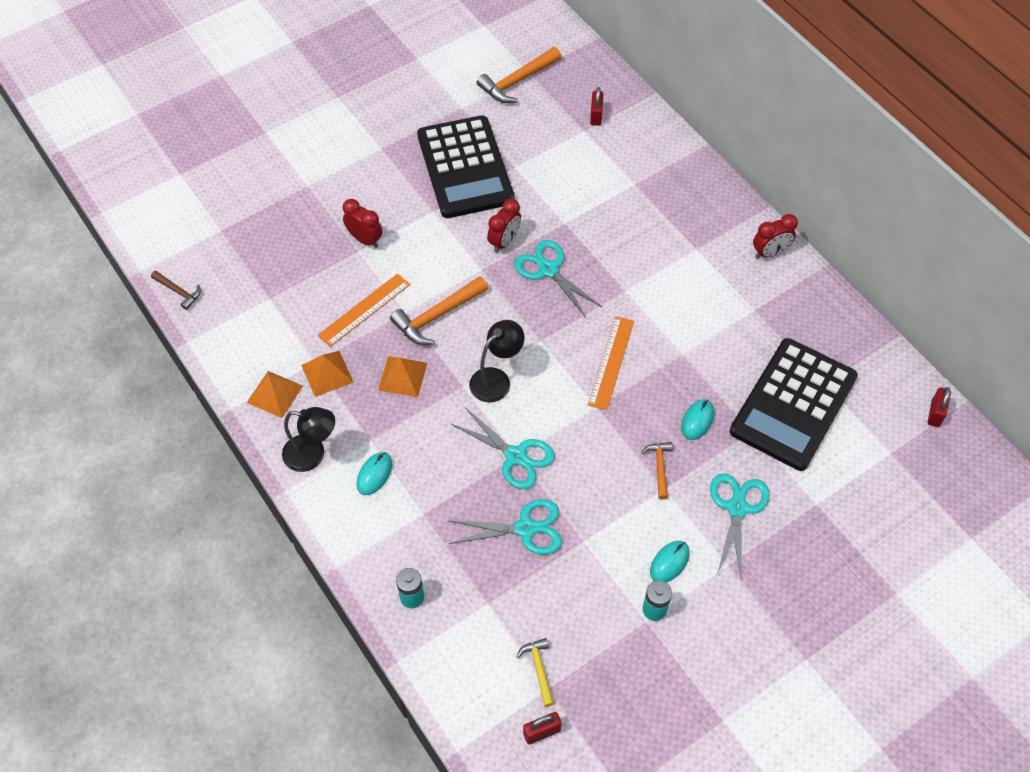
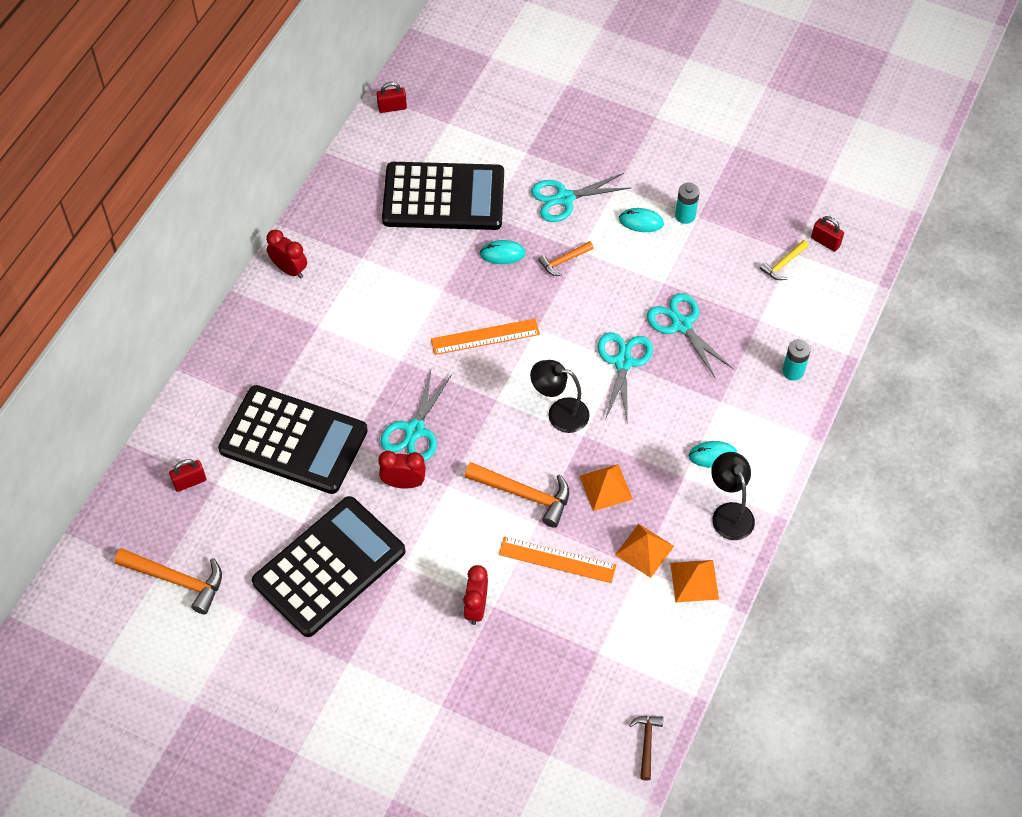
camera: 120 degrees left, 0 degrees up
none -> black calculator [218,385,368,494]

